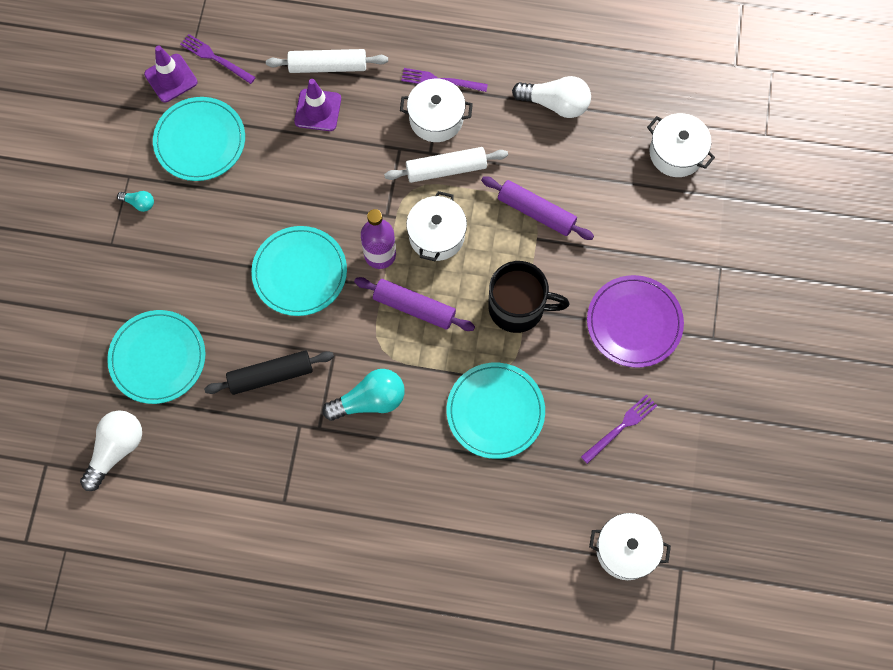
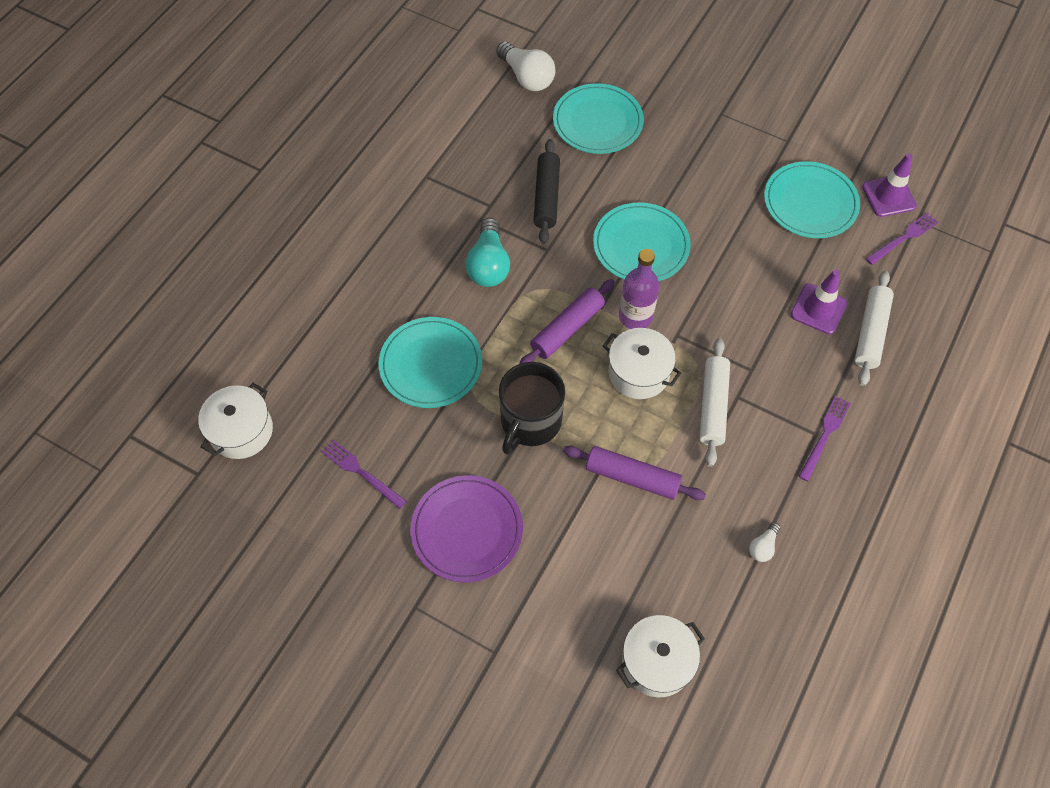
camera: 110 degrees right, 10 degrees down
turquoise light bulb [117,191,154,212] -> none
white pot [400,79,473,142] -> none
purple rolling pin [481,176,594,240] -> purple rolling pin turned 60 degrees clockwise [563,446,706,500]
white light bulb [512,76,591,118] -> white light bulb [749,522,781,562], size x0.49
purple fork [581,394,657,464] -> purple fork turned 150 degrees clockwise [321,440,407,509]

